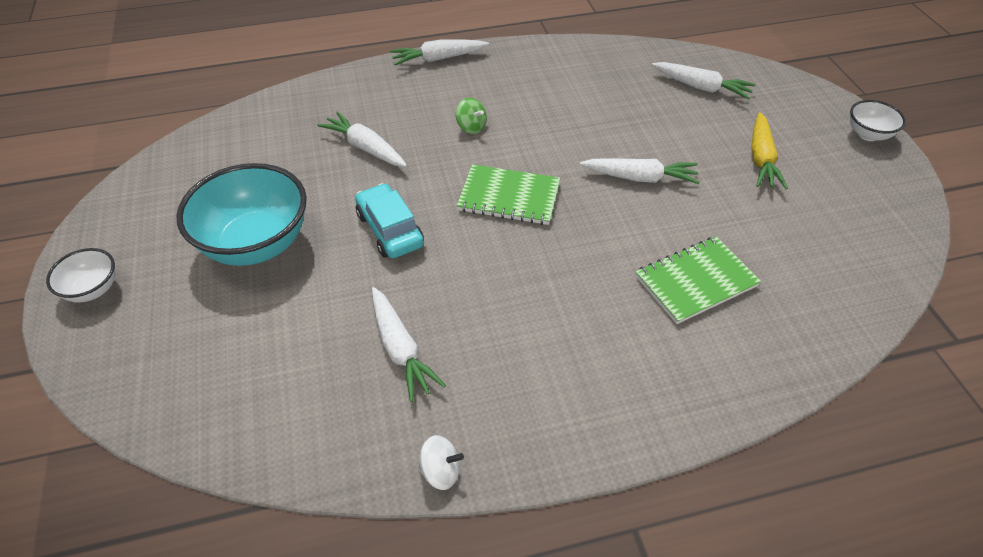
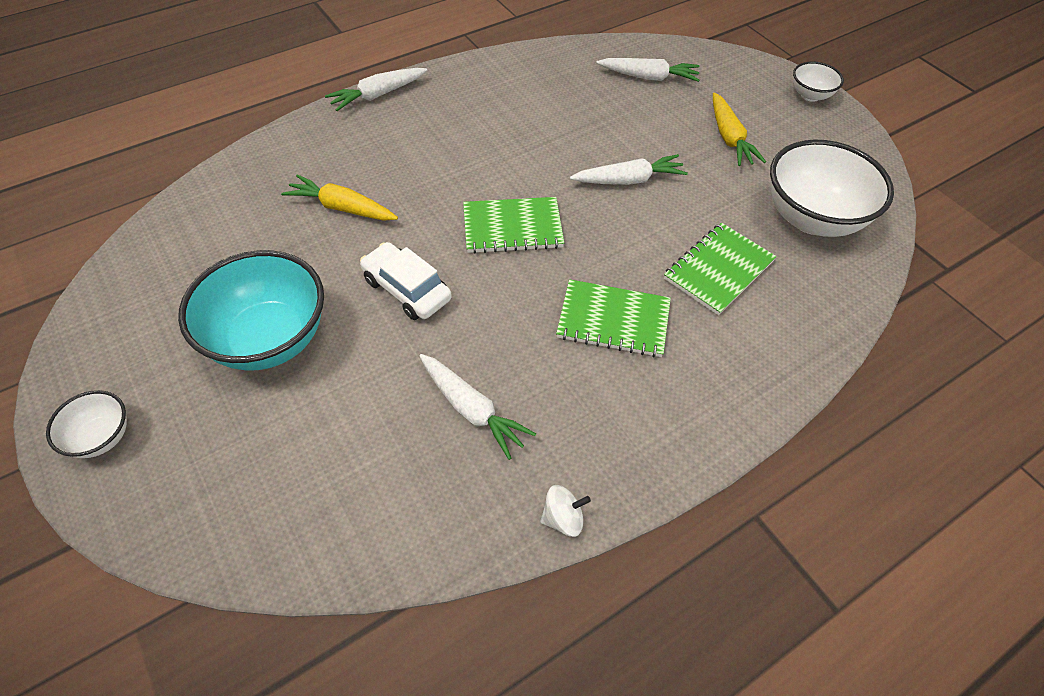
camera: 20 degrees left, 5 degrees up
white carrot [317,111,407,167] -> yellow carrot [281,174,398,221]
turquoise car [355,183,424,258] -> white car [360,242,452,320]
green spinning top [456,98,487,134] -> none
none -> green notebook [556,279,671,357]
none -> white bowl [770,140,894,237]

